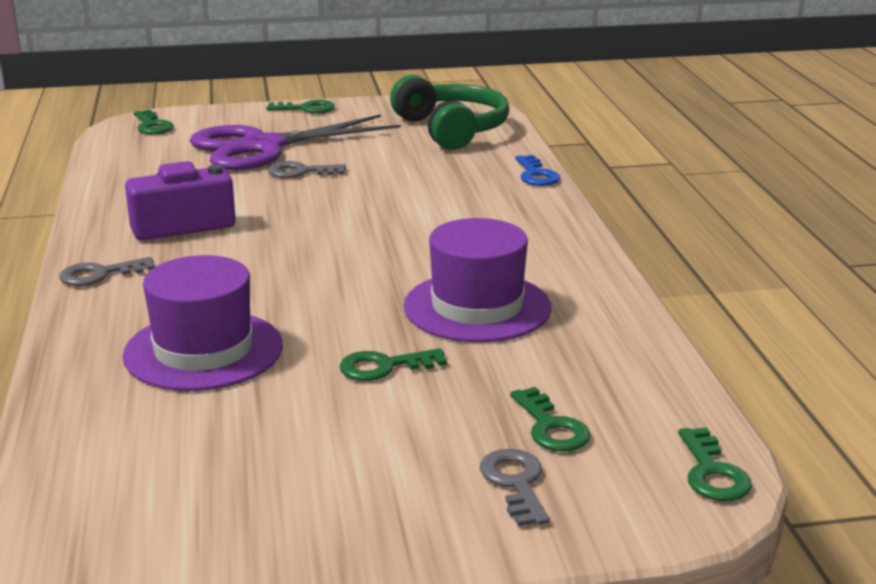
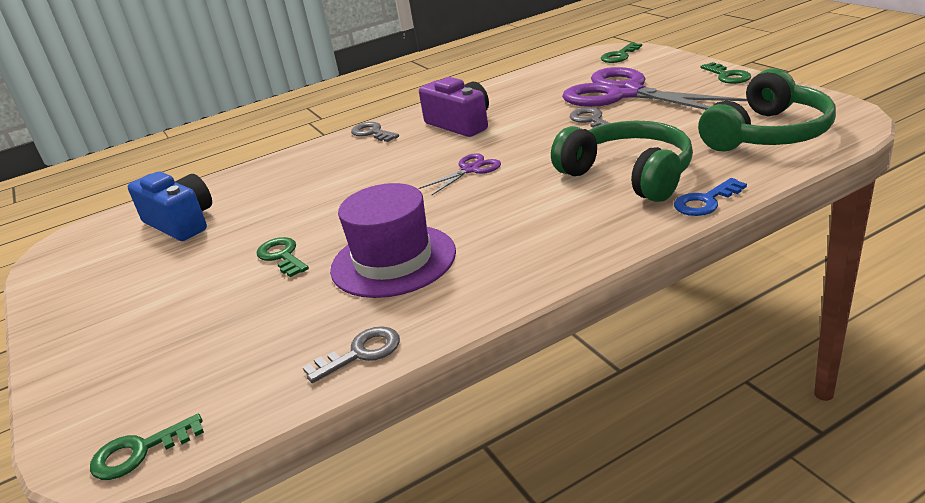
camera: 75 degrees right, 5 degrees up
purple hat [123,255,283,391] -> none
grey key [480,449,550,527] -> grey key moved to [303,326,400,383]
green key [510,387,591,451] -> none
none -> blue camera [128,171,212,241]
none -> purple scissors [418,153,501,195]
none -> green headphones [551,121,693,202]

